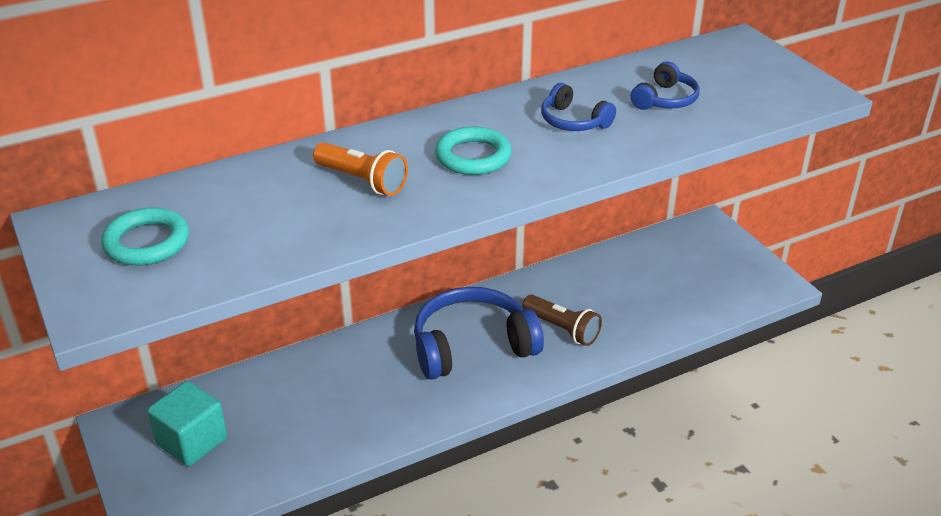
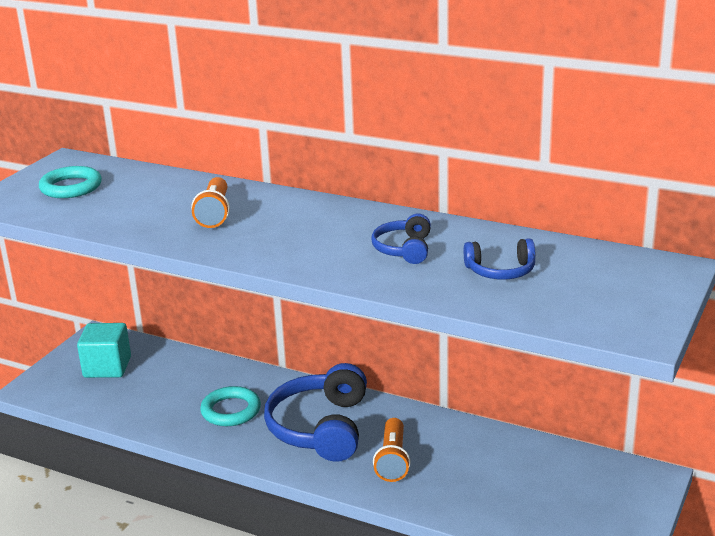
camera: 55 degrees right, 10 degrees down
blue headphones [414,287,544,380] -> blue headphones turned 120 degrees counterclockwise [264,363,367,462]
turquoise ring [435,127,512,175] -> turquoise ring moved to [200,386,261,426]
brown flashlight [522,295,602,346] -> orange flashlight [373,418,411,482]

